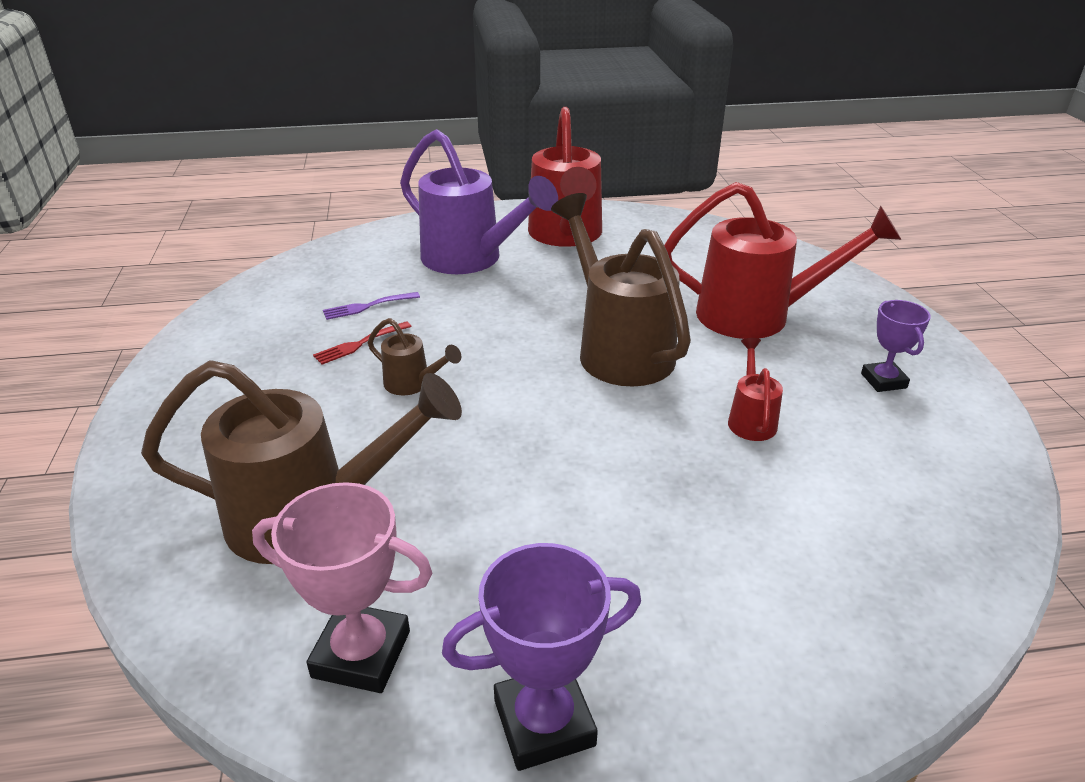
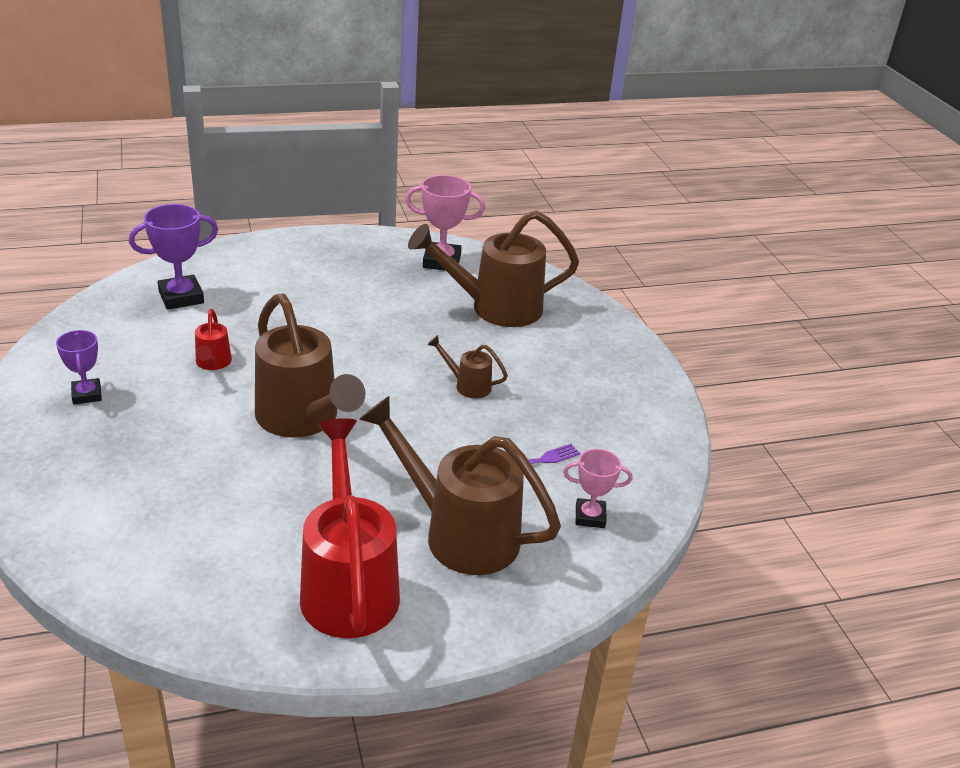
camera: 170 degrees right, 0 degrees up
red fork [313,321,412,365] -> none
purple watering can [400,129,558,274] -> brown watering can [359,396,561,575]
purple trophy [442,543,641,771] -> purple trophy moved to [129,204,218,310]
red watering can [664,182,901,339] -> none
none -> pink trophy [563,449,632,528]

